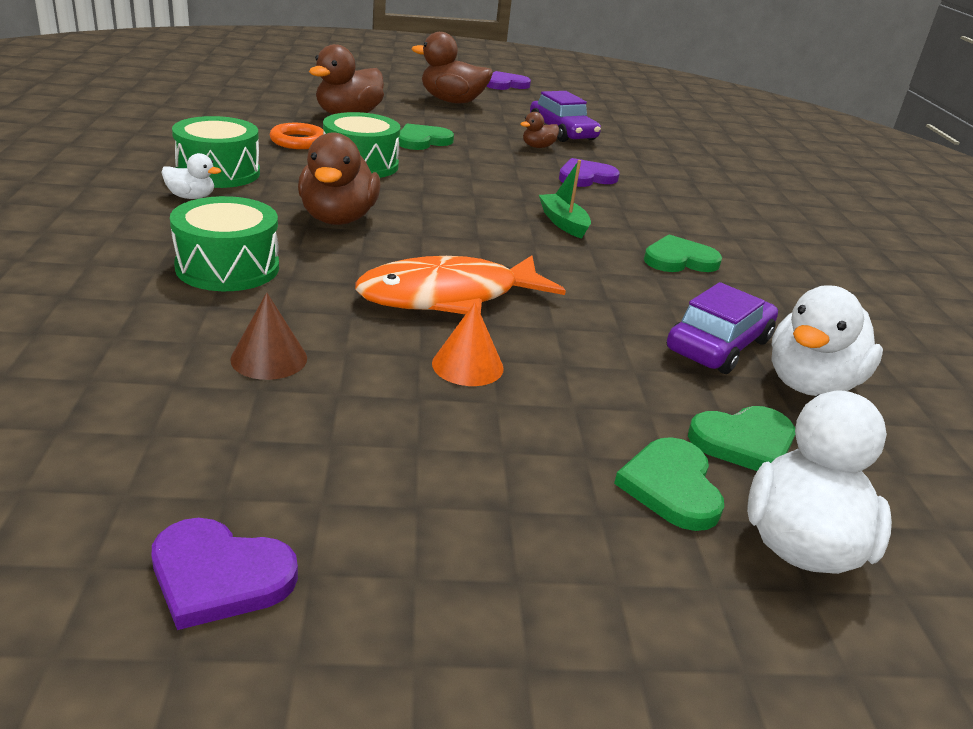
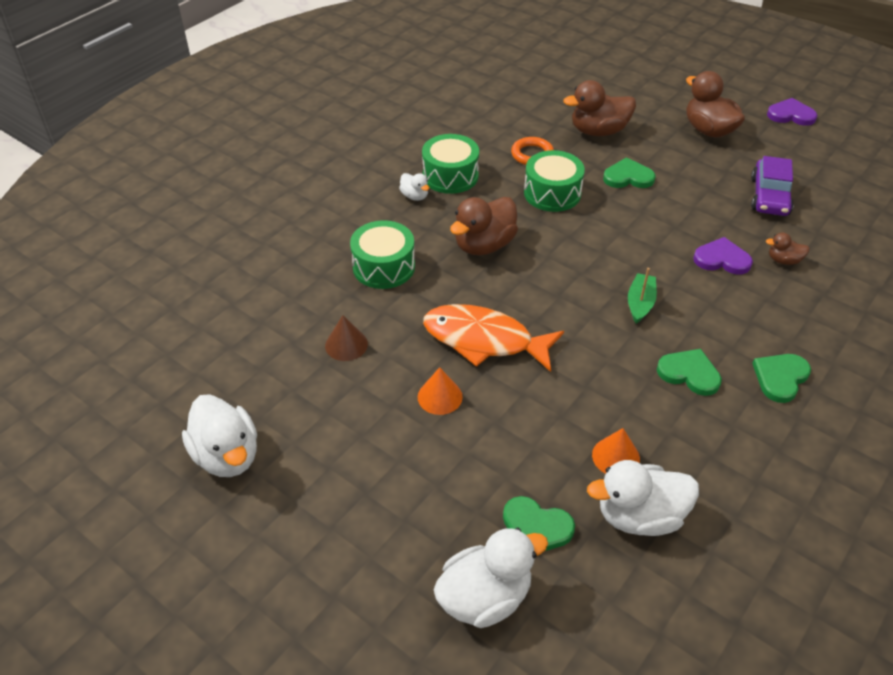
camera: 45 degrees right, 15 degrees up
purple heart [152,518,298,630] -> white duck [182,394,257,477]
brown duck [520,112,559,148] -> brown duck moved to [766,232,810,265]
green heart [614,437,724,531] -> green heart moved to [752,354,811,403]
purple car [667,282,778,374] -> orange cone [592,428,640,474]

